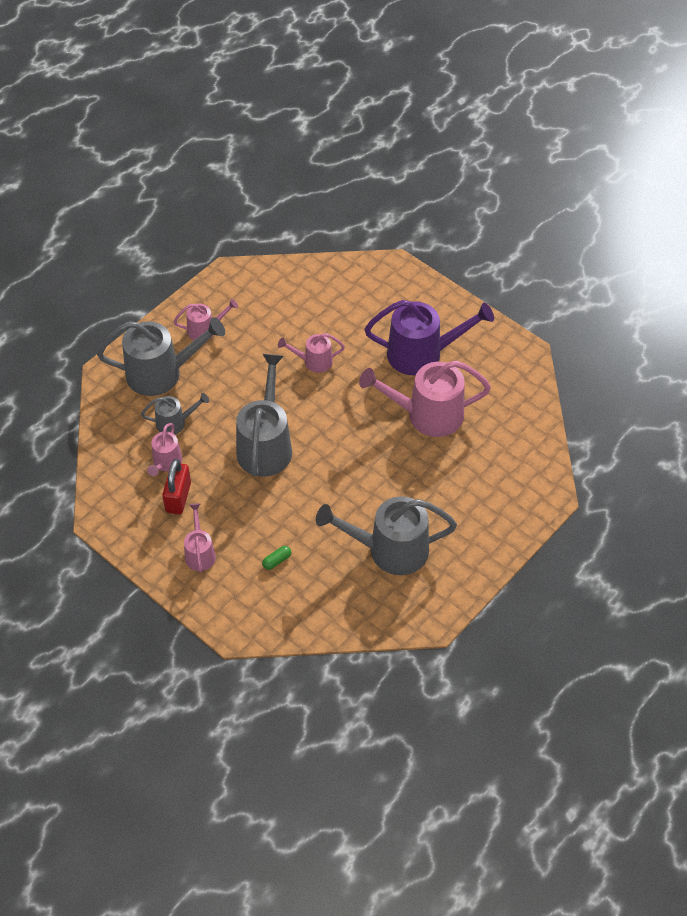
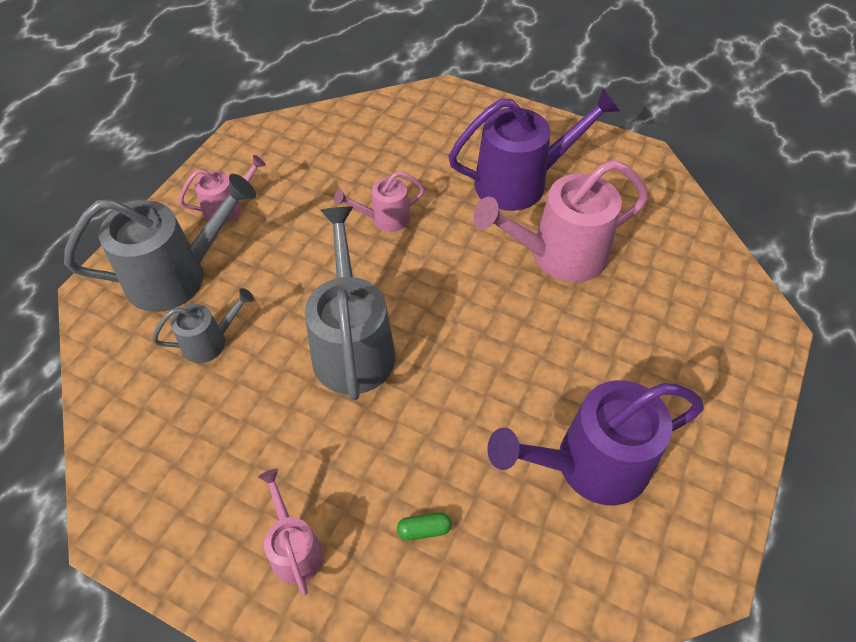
camera: 15 degrees left, 0 degrees up
pink watering can [147,423,182,476] -> none
red padlock [162,459,191,514] -> none
green capsule [262,546,291,570] -> green capsule turned 45 degrees clockwise [397,512,452,540]
grey watering can [316,496,457,575] -> purple watering can [487,380,704,505]

